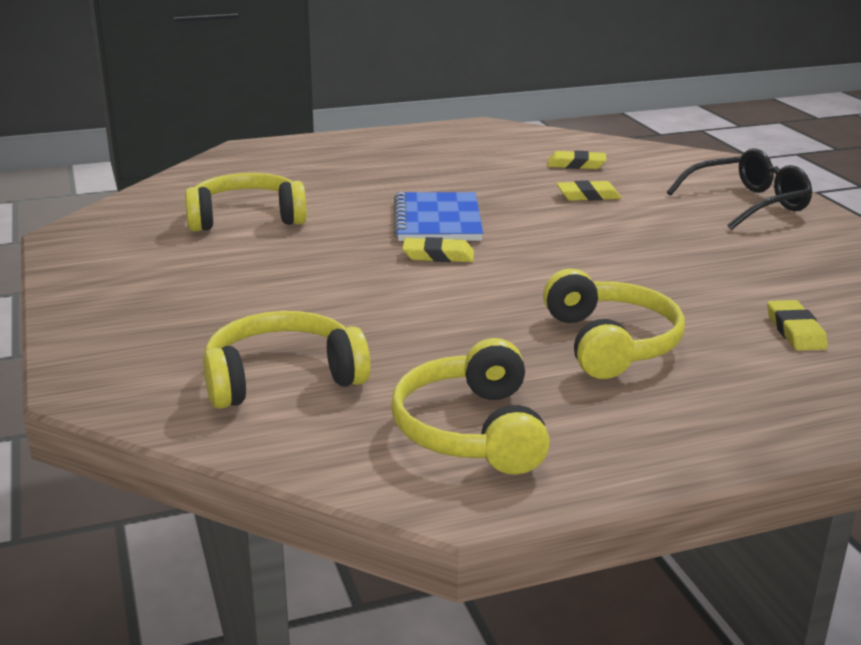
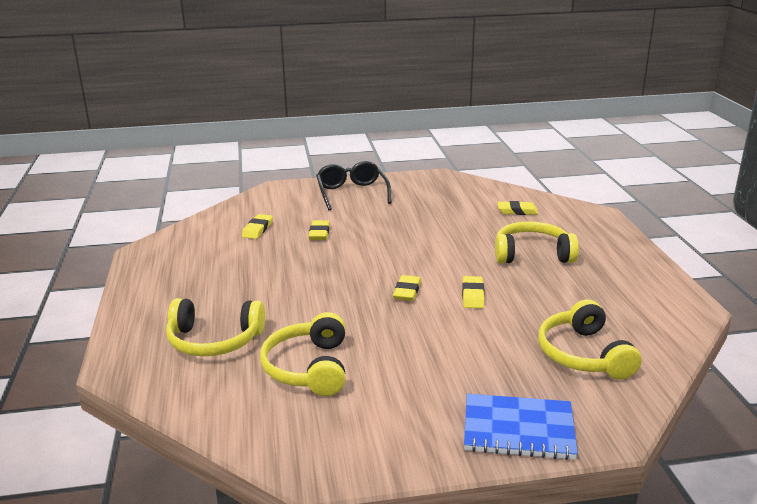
camera: 80 degrees left, 0 degrees up
yellow headphones [391,338,550,474] -> yellow headphones moved to [166,298,265,356]
blue notebook [394,192,483,241] -> blue notebook moved to [464,394,578,460]
none -> yellow eraser [462,276,484,308]

